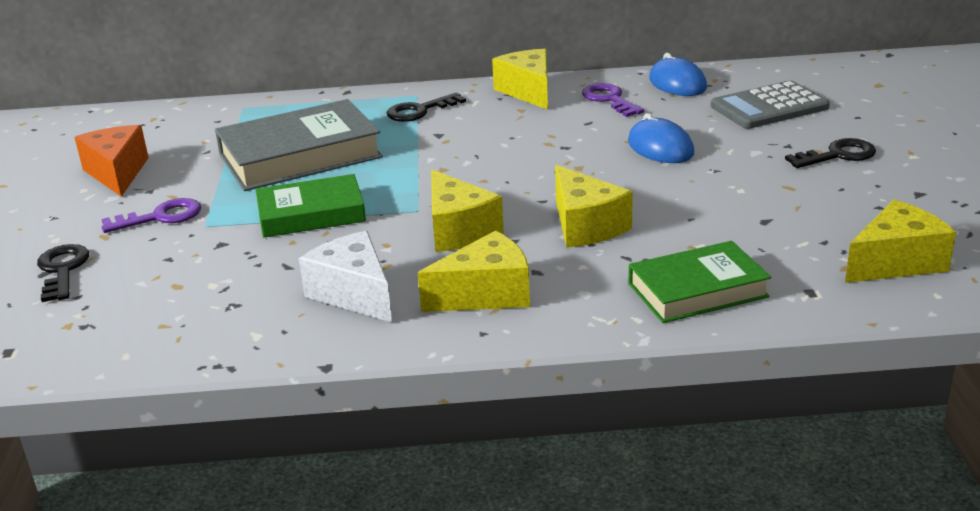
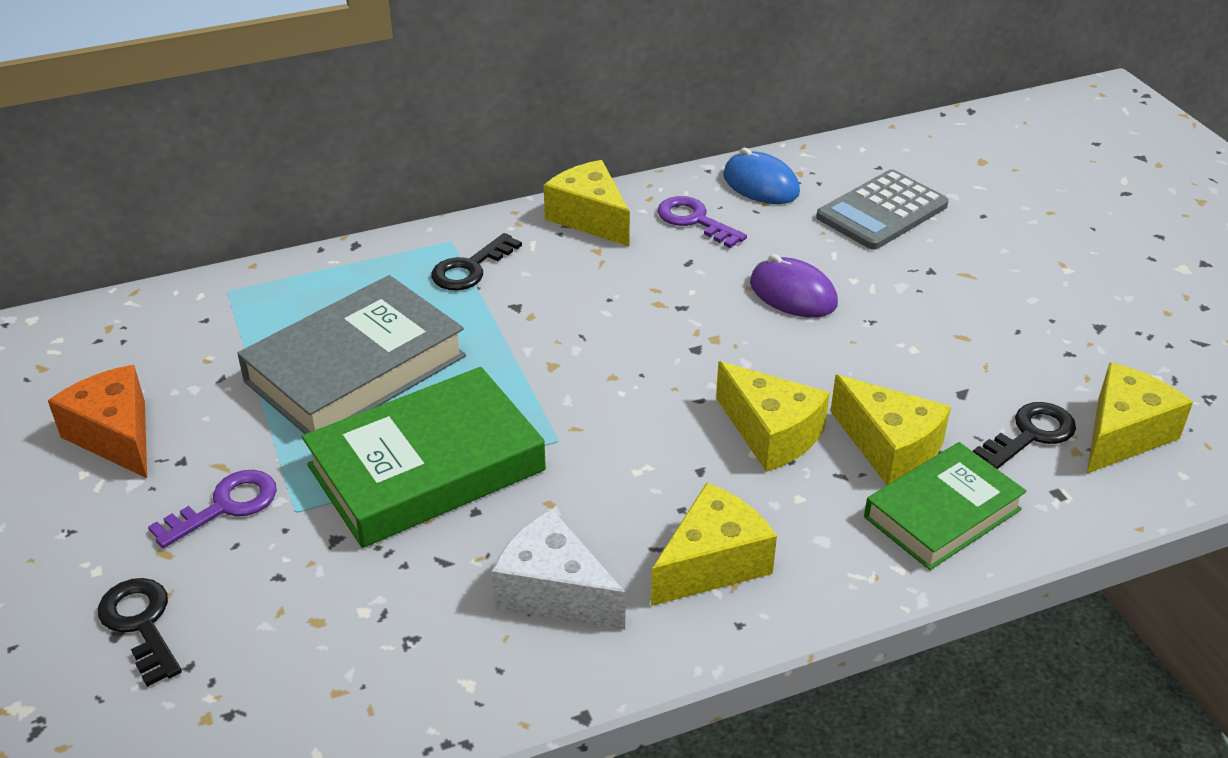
camera: 20 degrees left, 10 degrees up
green book [255,174,366,237] -> green book [302,367,546,548], size x1.55
yellow cheese [431,169,504,252] -> yellow cheese moved to [830,375,951,485]
blue mouse [628,113,694,163] -> purple mouse [750,254,838,317]
black key [785,138,876,168] -> black key moved to [973,402,1076,469]

